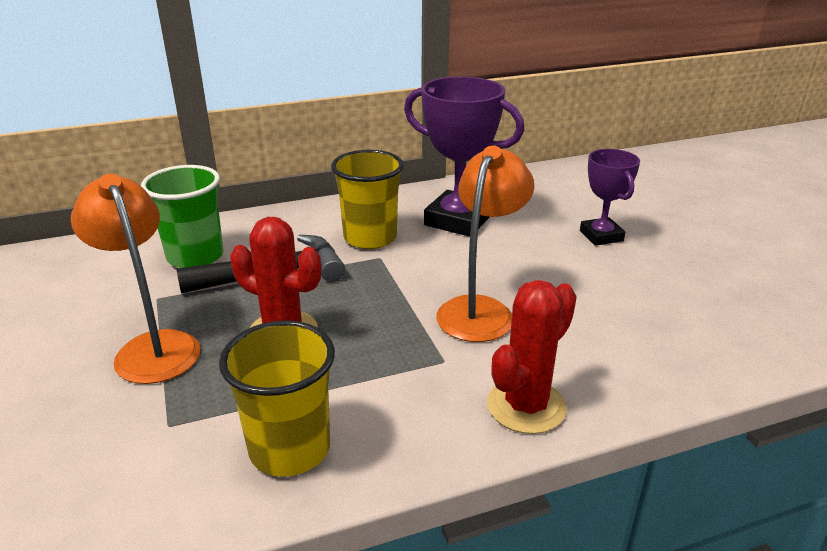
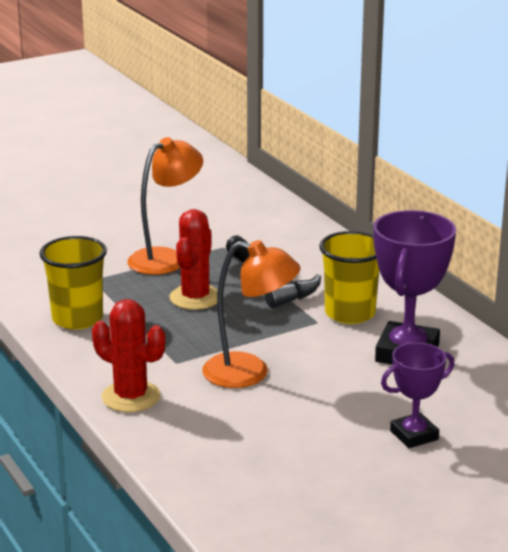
camera: 80 degrees right, 5 degrees down
green cup [141,165,223,268] -> none

